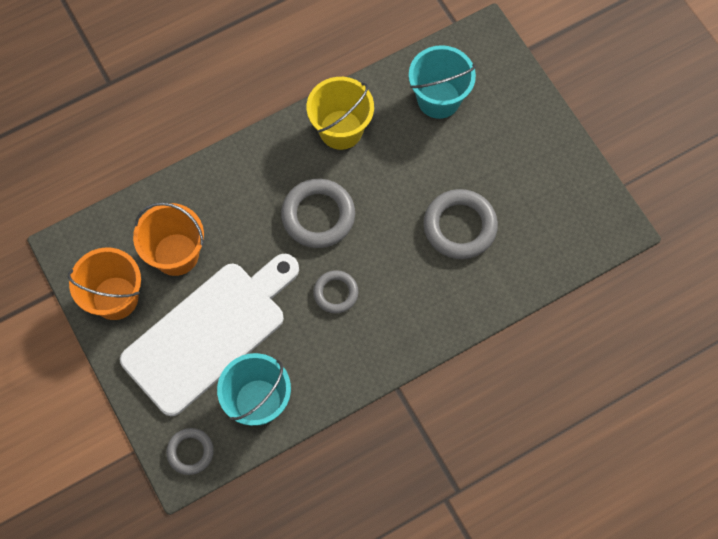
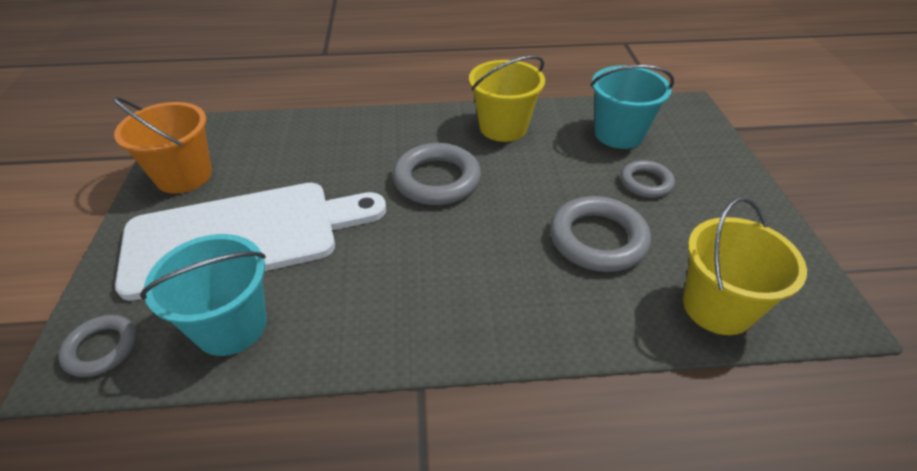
camera: 25 degrees right, 25 degrees down
orange bucket [133,202,204,276] -> none
grey ring [313,270,358,313] -> grey ring moved to [621,160,675,198]
none -> yellow bucket [683,197,807,335]

